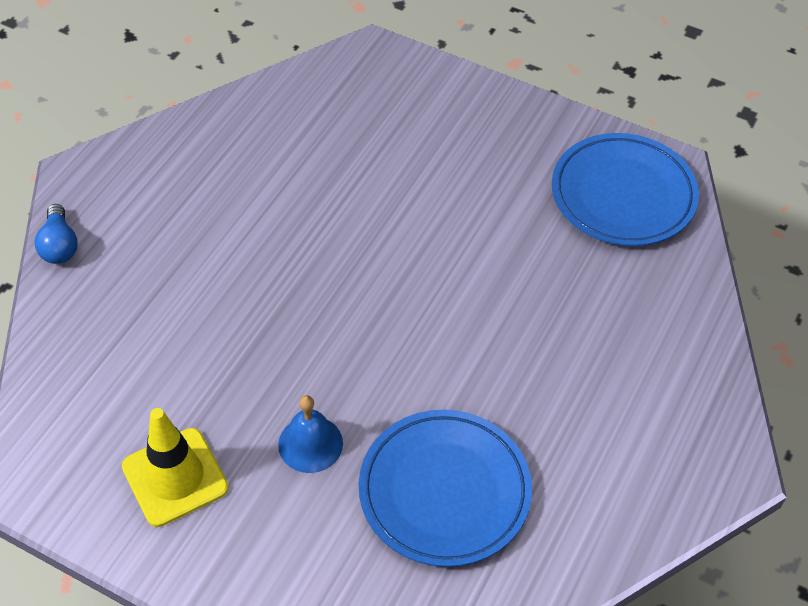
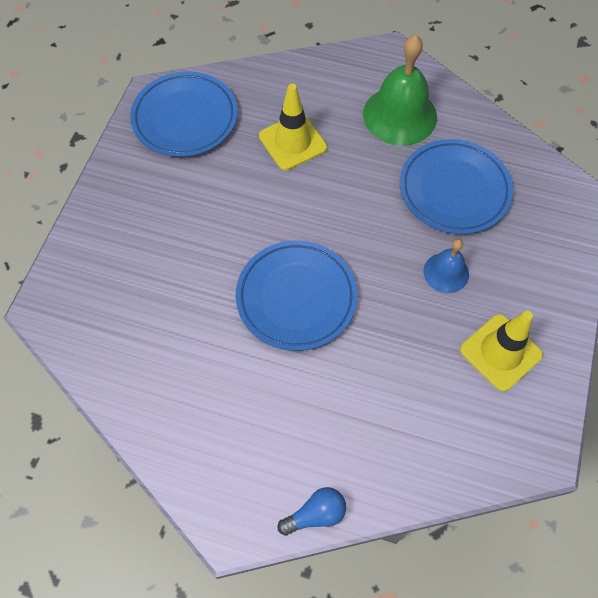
camera: 100 degrees left, 10 degrees up
none -> blue plate [236,241,358,351]
none -> yellow traffic cone [259,84,327,170]
none -> green bell [363,35,437,146]

